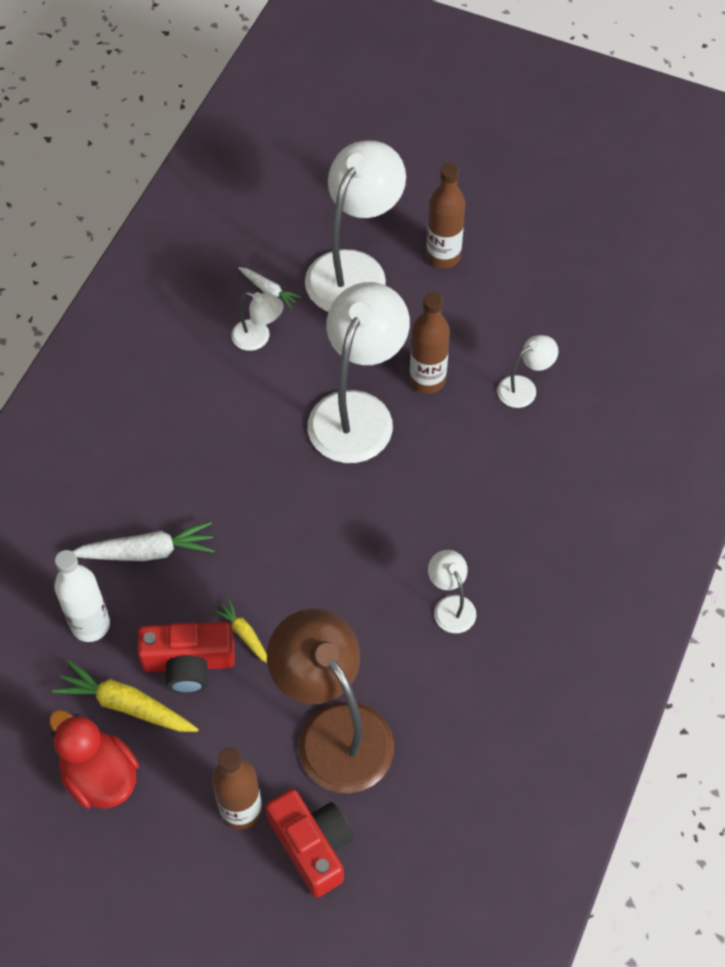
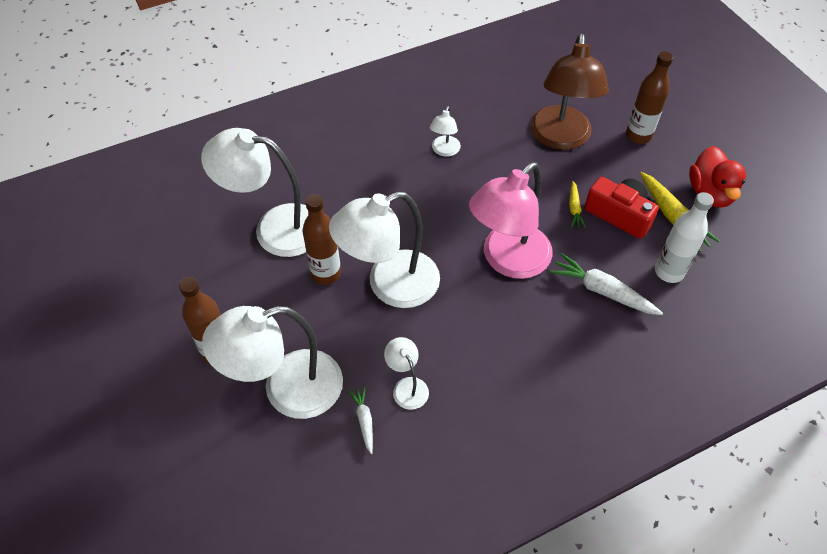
camera: 140 degrees left, 5 degrees down
red camera [265,789,353,898] -> none
white lamp [497,335,558,408] -> white lamp [201,128,308,257], size x2.16
none -> pink lamp [469,162,553,279]

